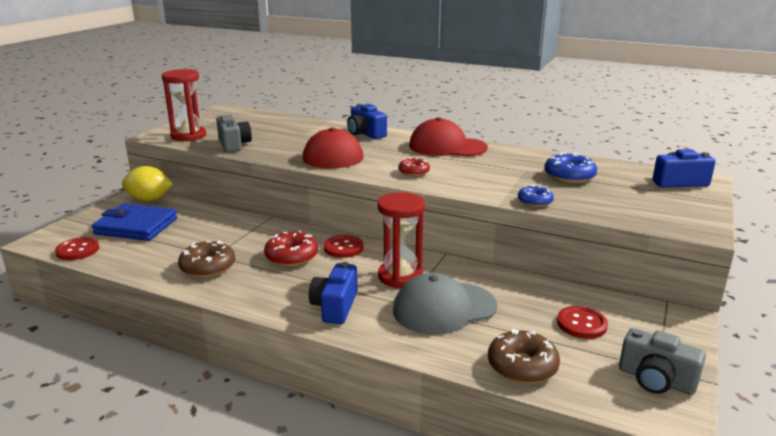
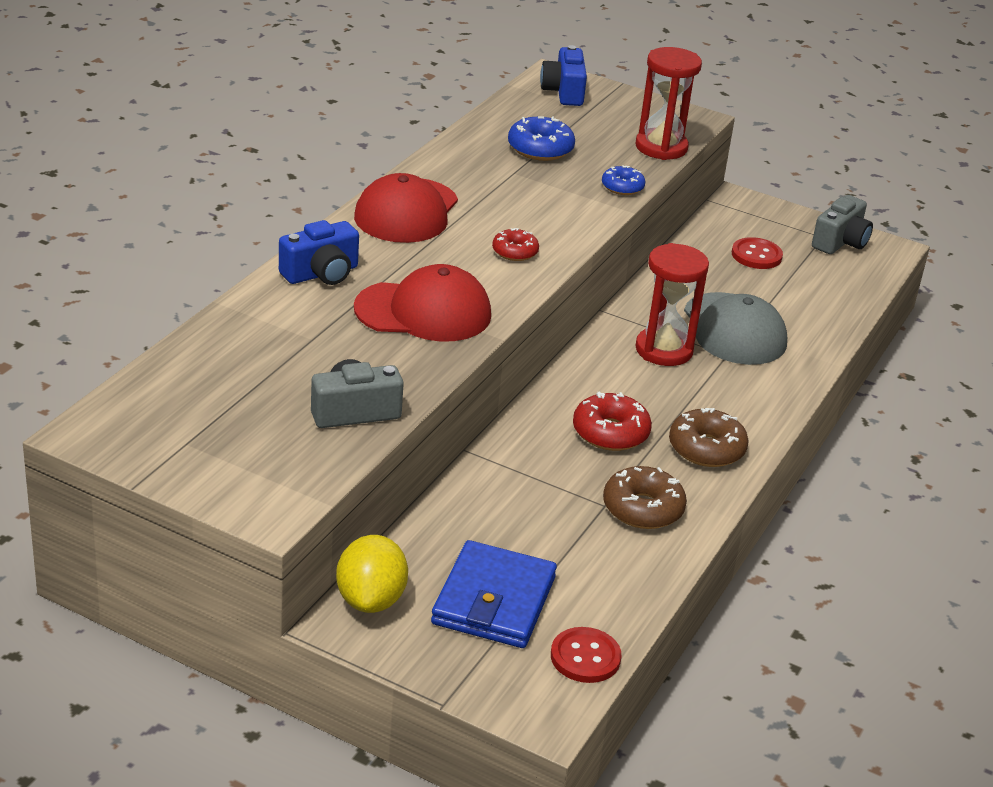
camera: 90 degrees left, 10 degrees up
red hourglass [162,69,206,141] -> red hourglass moved to [636,47,702,160]
blue camera [309,262,357,324] -> none
red button [324,235,364,258] -> none
brown donut [488,328,560,384] -> brown donut moved to [669,408,749,467]

